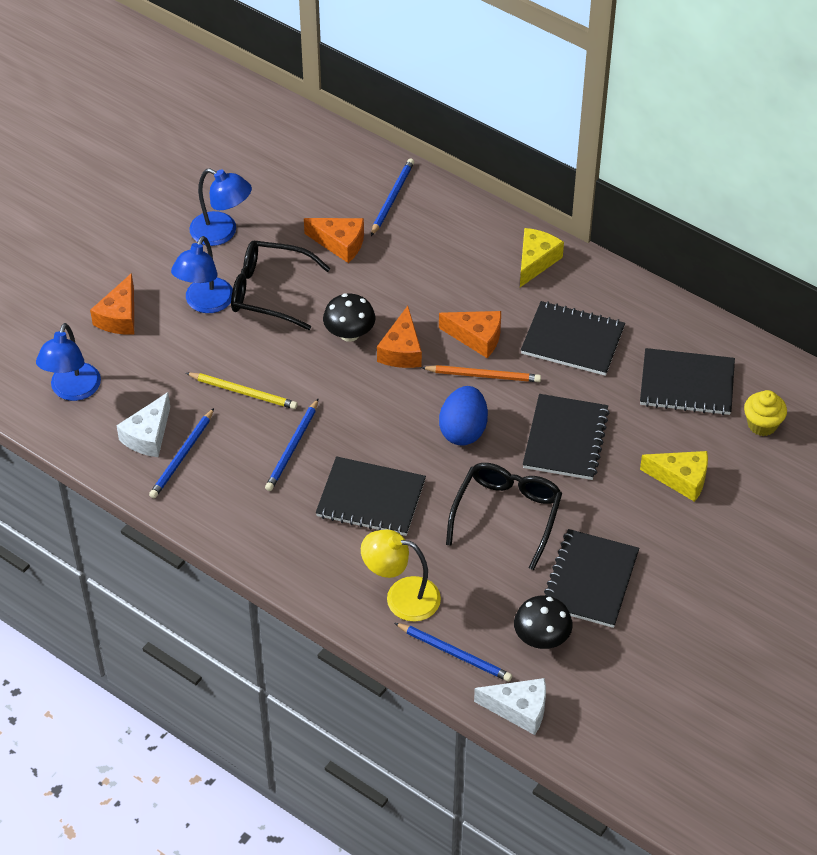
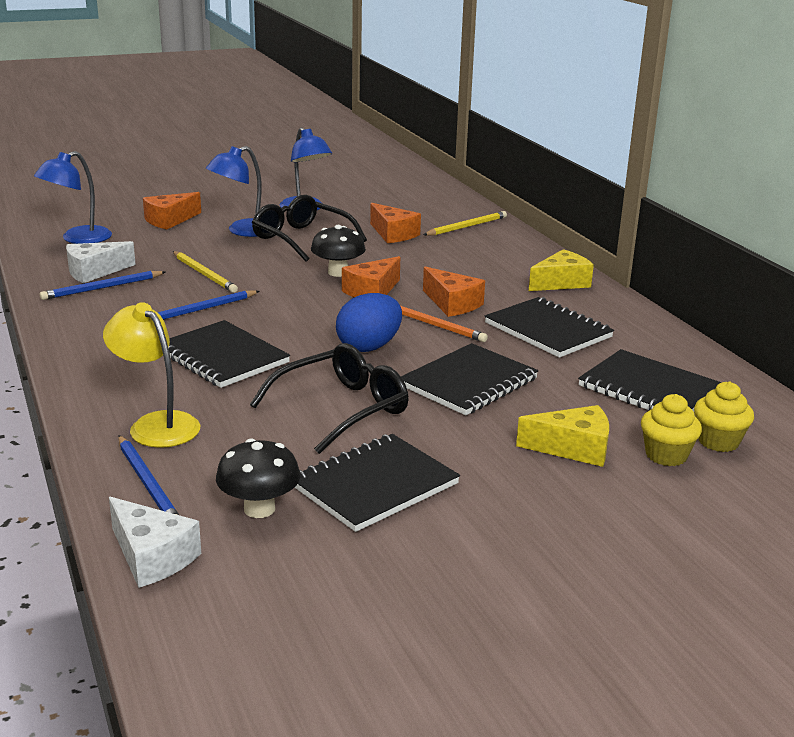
camera: 30 degrees right, 25 degrees down
blue pencil [371,158,414,236] -> yellow pencil [423,211,507,235]
yellow cheese [640,451,708,502] -> yellow cheese turned 45 degrees counterclockwise [516,405,609,467]
none -> yellow cupcake [641,394,702,466]

